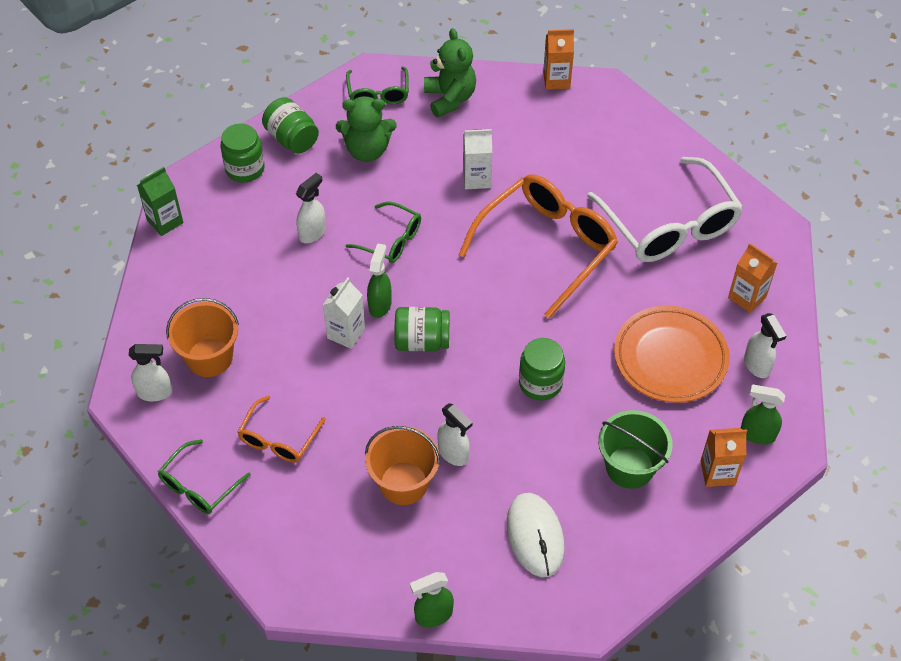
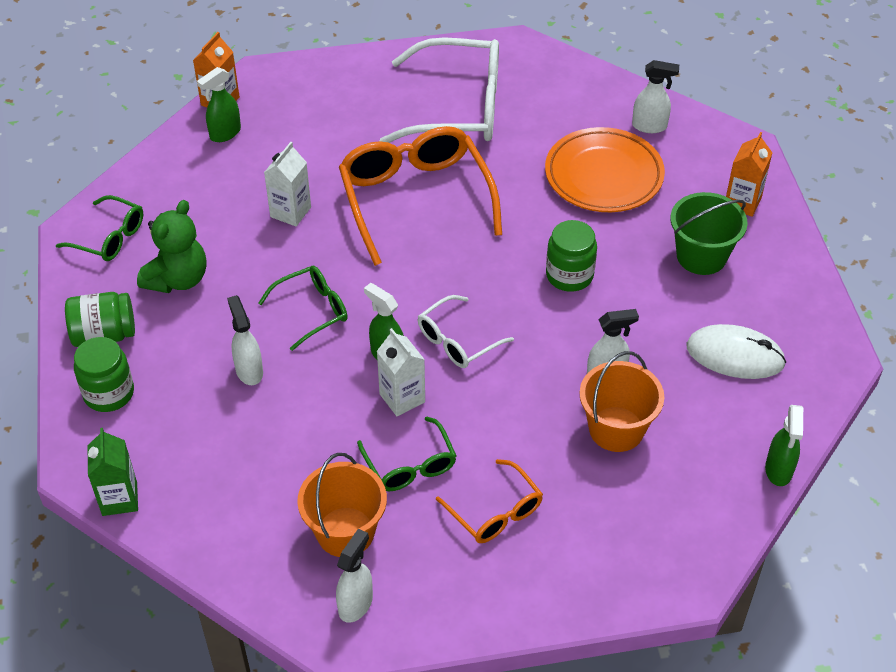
camera: 60 degrees left, 5 degrees down
green glasses [158,439,251,514] -> green glasses moved to [357,417,456,491]
green jar [395,307,449,351] -> white glasses [418,295,514,368]
green teddy bear [424,28,476,117] -> none
orange carton [728,243,777,313] -> none
green spray bottle [741,385,785,445] -> green spray bottle moved to [197,67,241,142]

